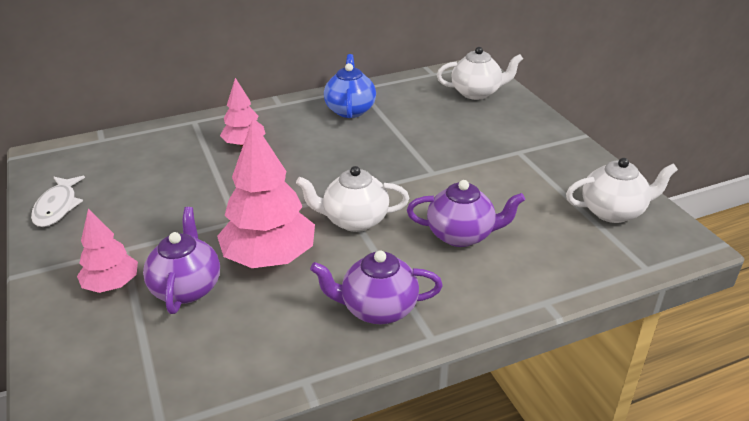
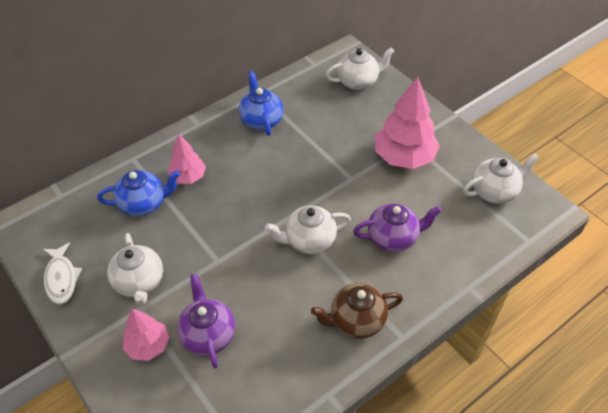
camera: 15 degrees left, 15 degrees up
pink tree [217,120,315,268] -> pink tree moved to [375,77,440,169]
purple teapot [310,250,443,324] -> brown teapot [311,283,403,339]
none -> blue teapot [97,170,180,217]
none -> white teapot [107,233,163,306]

